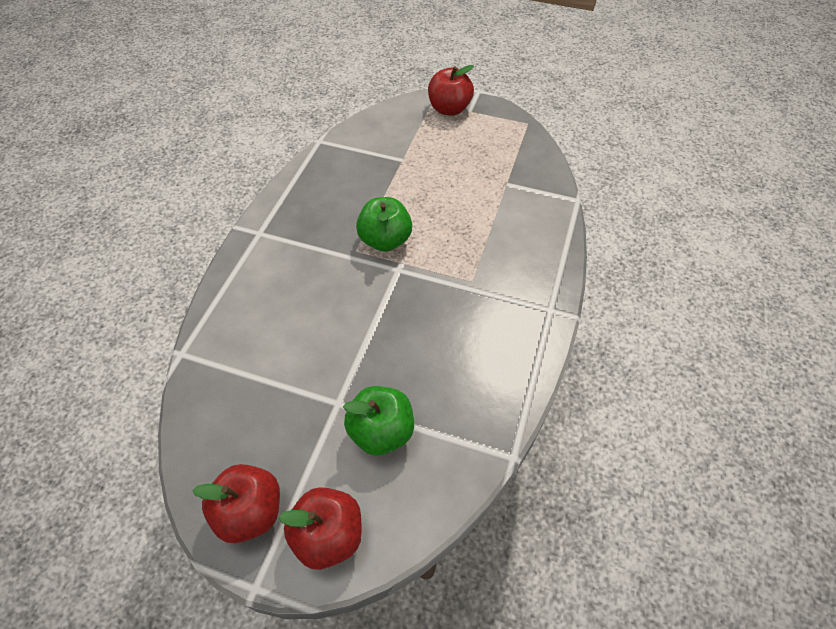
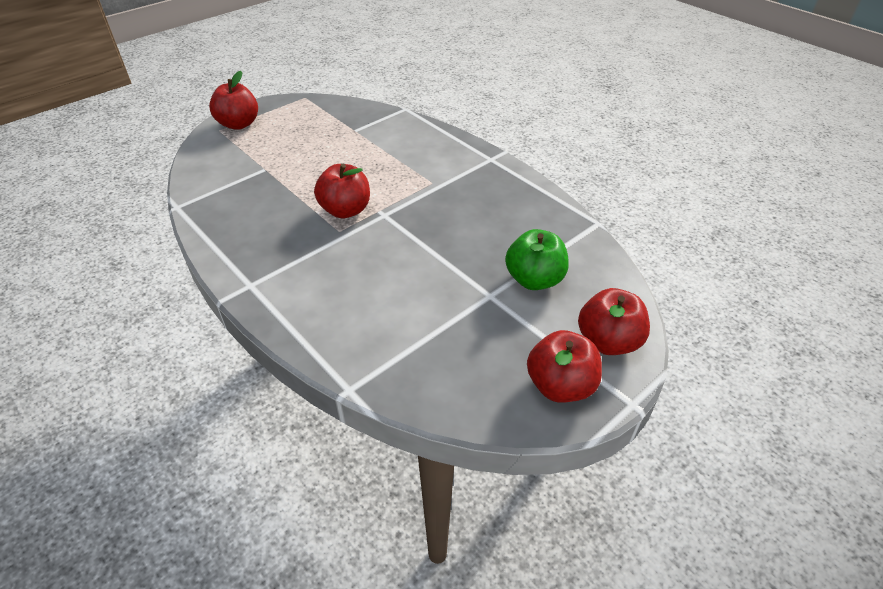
camera: 60 degrees left, 10 degrees down
green apple [356,197,412,252] -> red apple [314,164,370,218]

